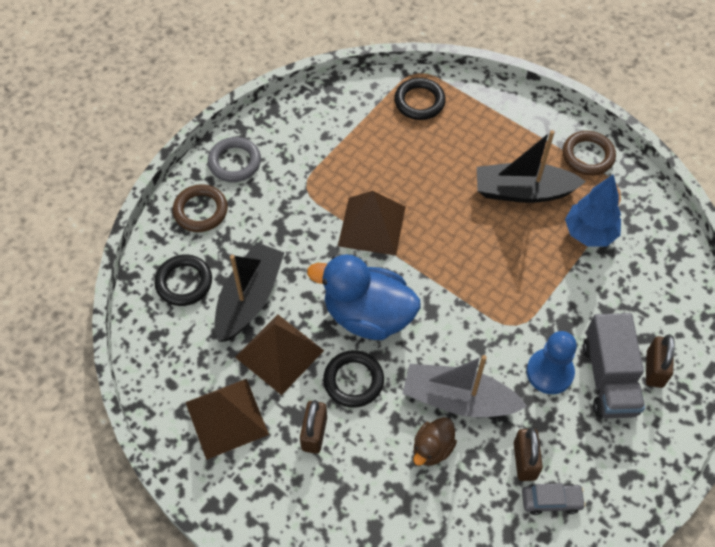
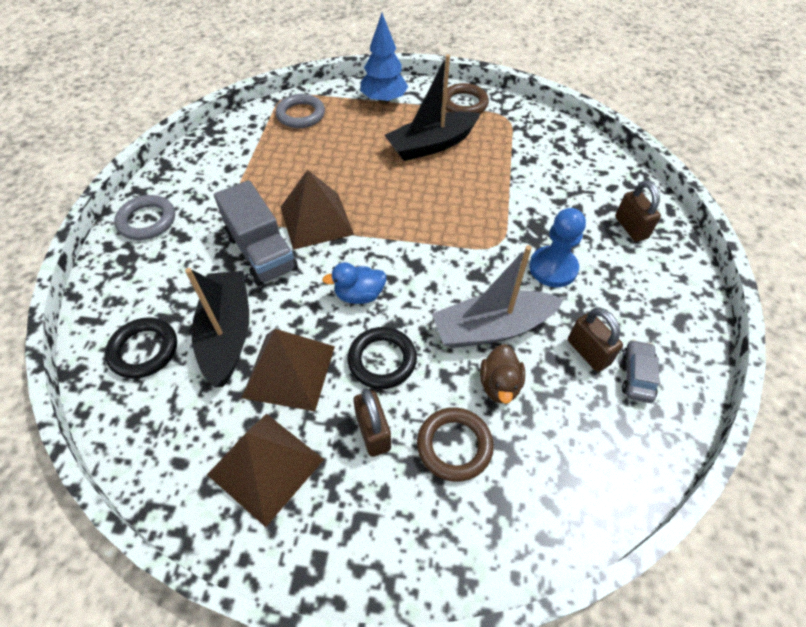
camera: 30 degrees left, 5 degrees down
brown ring [173,184,228,232] -> brown ring moved to [417,407,494,482]
blue duck [307,254,420,340] -> blue duck [322,262,387,304], size x0.50
black ring [394,78,446,120] -> grey ring [276,94,325,128]
grey car [522,483,586,515] -> grey car turned 45 degrees counterclockwise [622,339,659,403]
blue tree [565,174,621,247] -> blue tree moved to [360,13,408,104]
grey truck [583,313,645,418] -> grey truck moved to [214,180,298,286]

